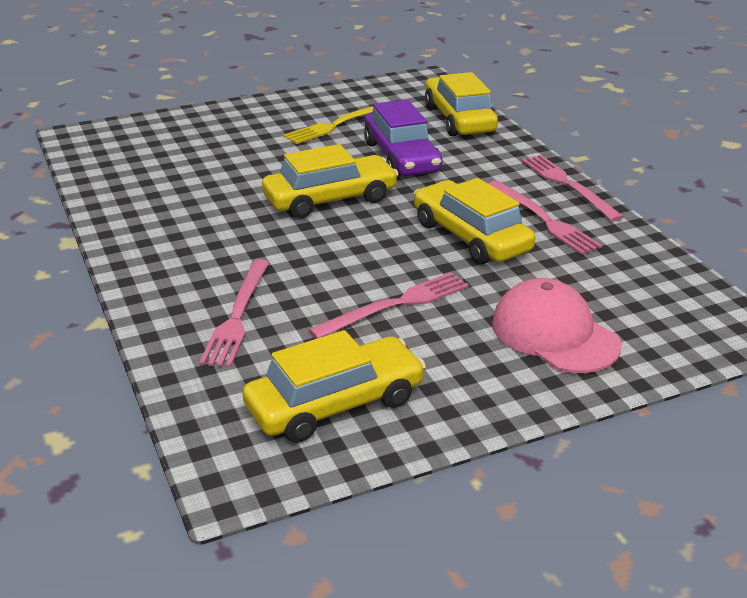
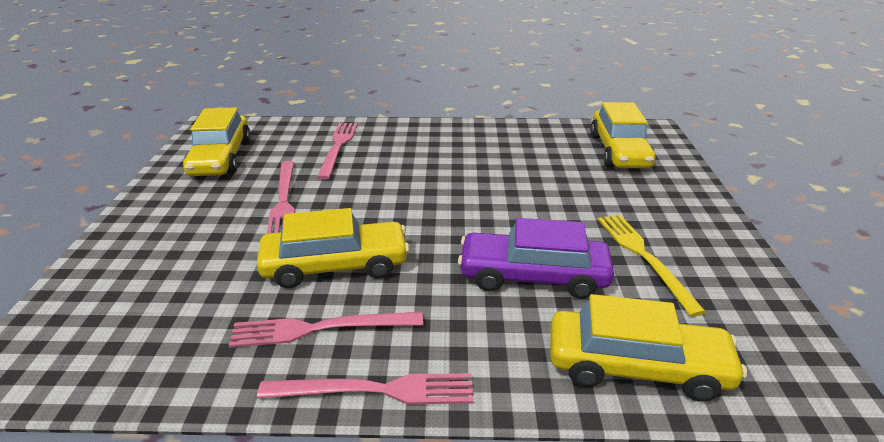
camera: 115 degrees right, 0 degrees up
pink fork [199,259,269,368] -> pink fork turned 60 degrees clockwise [317,123,358,180]
yellow car [262,144,399,218] -> yellow car moved to [590,102,655,168]
pink cap [492,278,621,373] -> none

